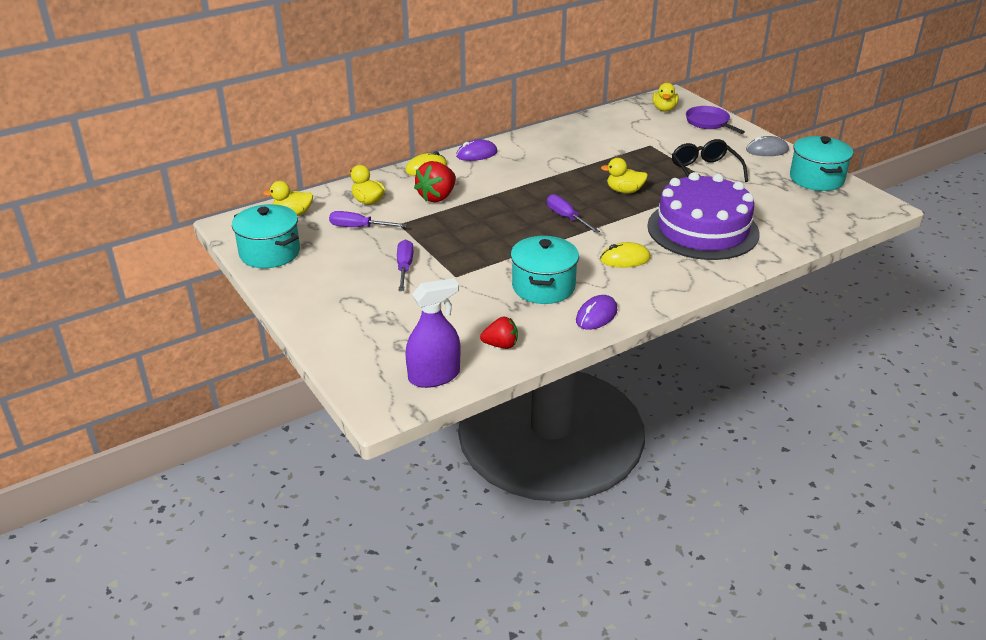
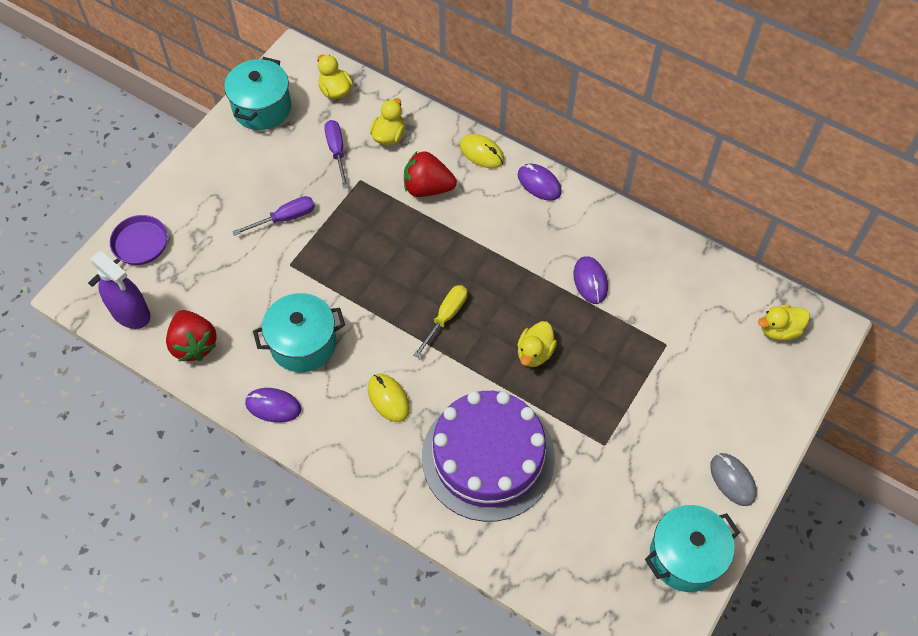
camera: 65 degrees right, 25 degrees up
red strawberry [480,317,518,349] -> red strawberry [166,310,217,361], size x1.57
purple screwdriver [547,194,600,233] -> yellow screwdriver [413,285,467,358]
yellow duck [601,158,648,193] -> yellow duck turned 135 degrees counterclockwise [517,321,557,367]
black glasses [672,139,748,182] -> none
purple pan [686,106,745,134] -> purple pan moved to [88,215,168,287]
none -> purple mouse [574,256,608,304]

